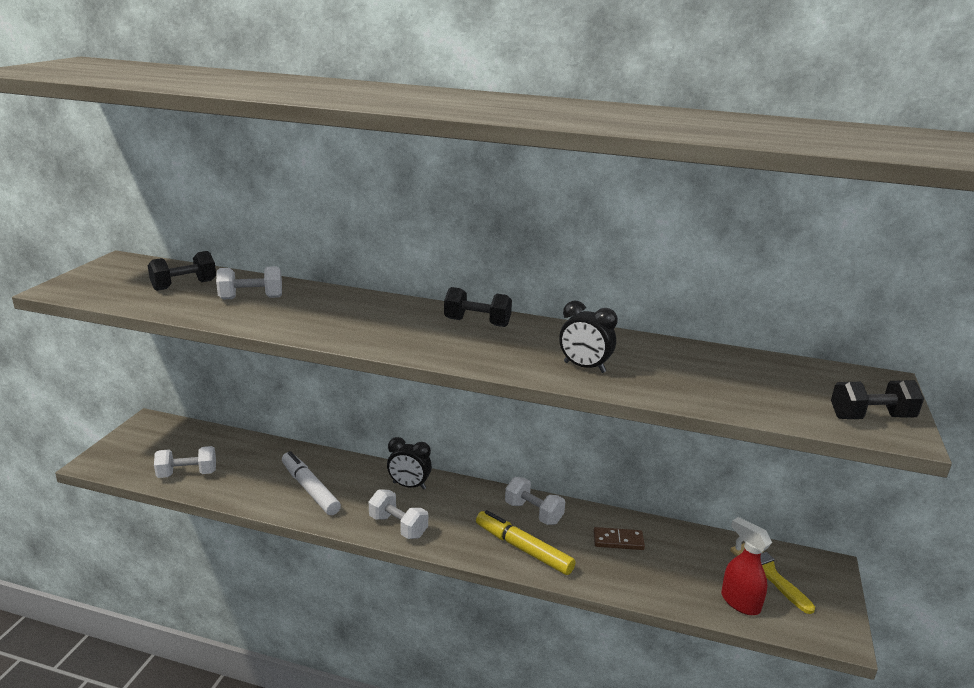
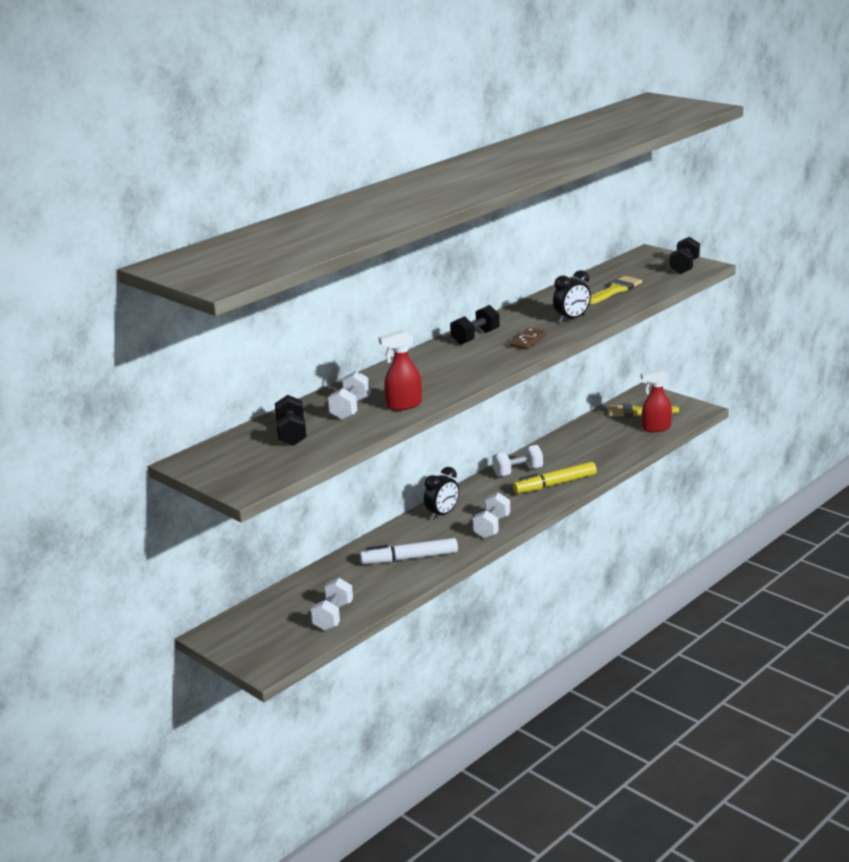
camera: 60 degrees left, 0 degrees up
white dumbbell [369,490,428,539] -> white dumbbell turned 45 degrees counterclockwise [473,492,510,538]
brown domino [594,527,645,550] -> brown domino moved to [509,328,546,350]
none -> red spray bottle [378,329,422,411]
none -> yellow brush [590,276,642,304]

